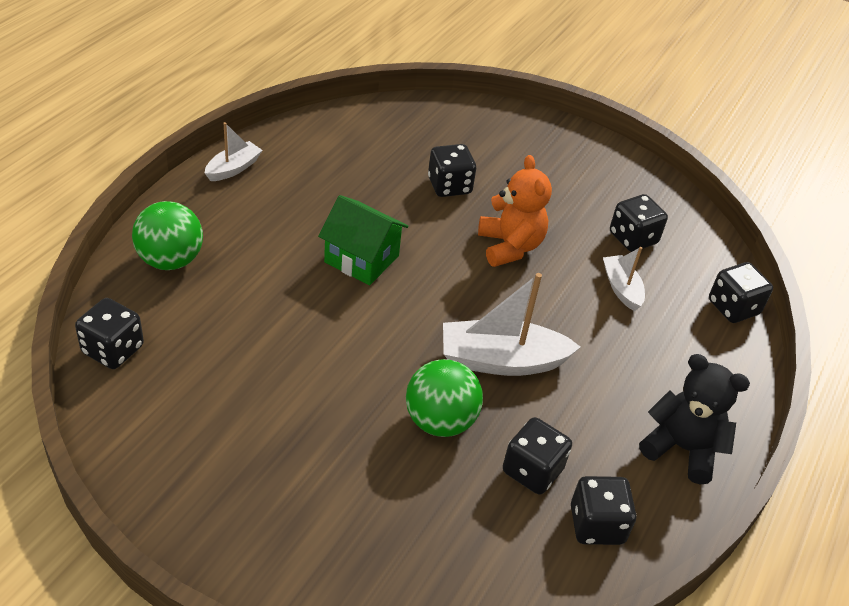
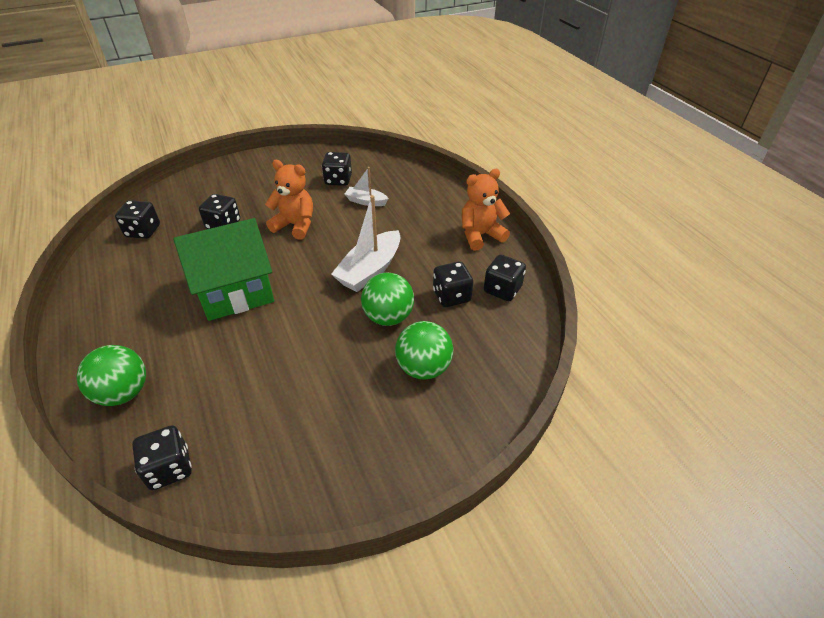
camera: 50 degrees left, 0 degrees up
white boat [205,122,263,181] -> none
green house [318,195,408,285] -> green house [173,218,274,321], size x1.56
black teddy bear [639,354,750,485] -> orange teddy bear [462,169,510,251]
black dice [709,262,773,323] -> black dice moved to [115,200,160,239]
none -> green ball [395,321,453,380]

